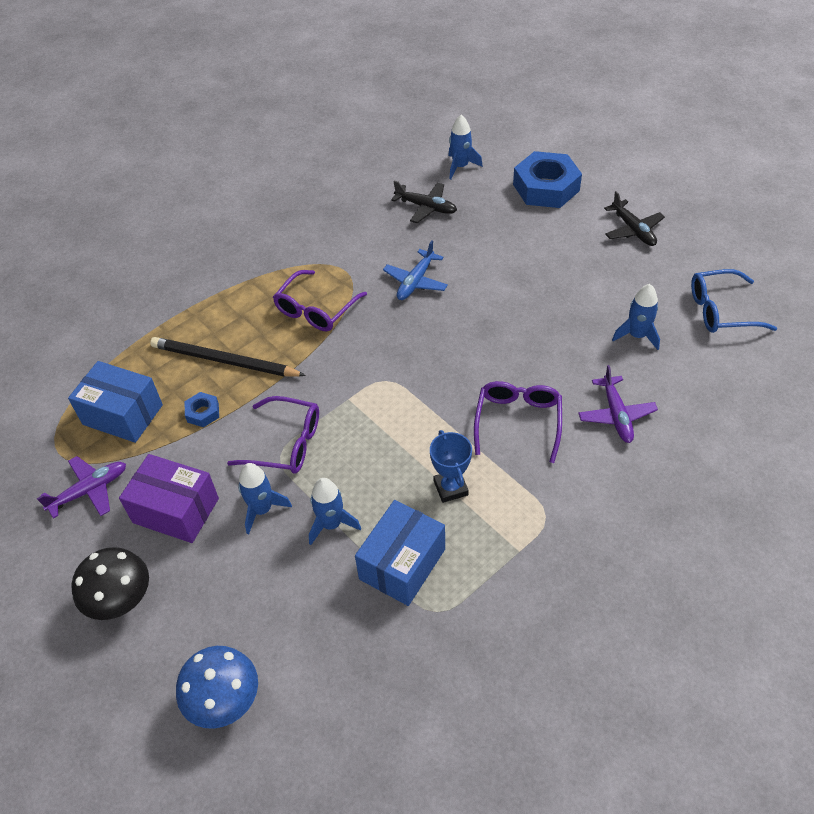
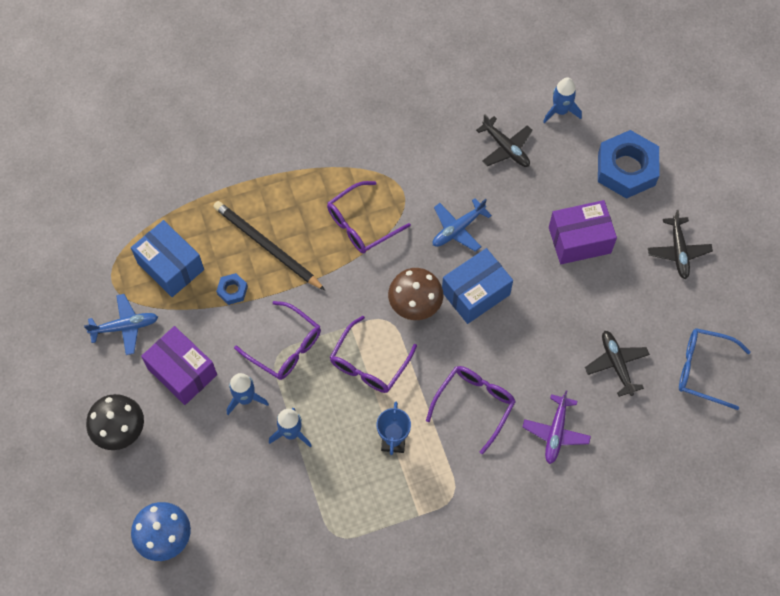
camera: 20 degrees right, 15 degrees up
purple plane [37,456,126,519] -> blue plane [84,294,158,355]
blue box [355,500,445,606] -> blue box moved to [442,248,513,324]
blue rocket [612,284,660,350] -> black plane [585,331,650,397]
none -> purple glasses [330,316,417,393]
none -> brown mushroom [388,268,443,320]
none -> purple box [549,200,617,264]

